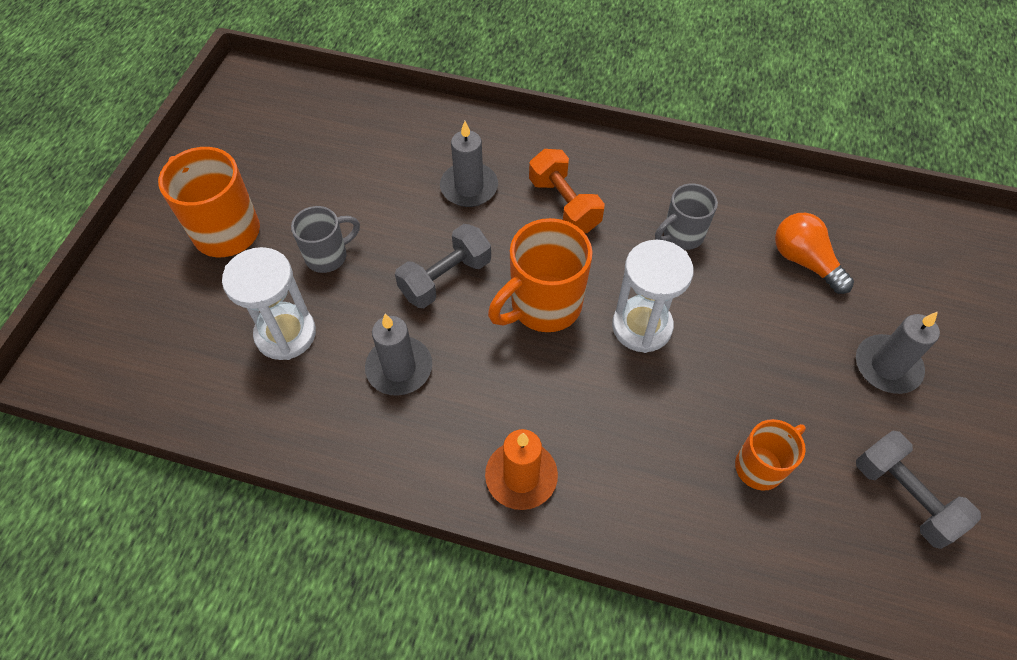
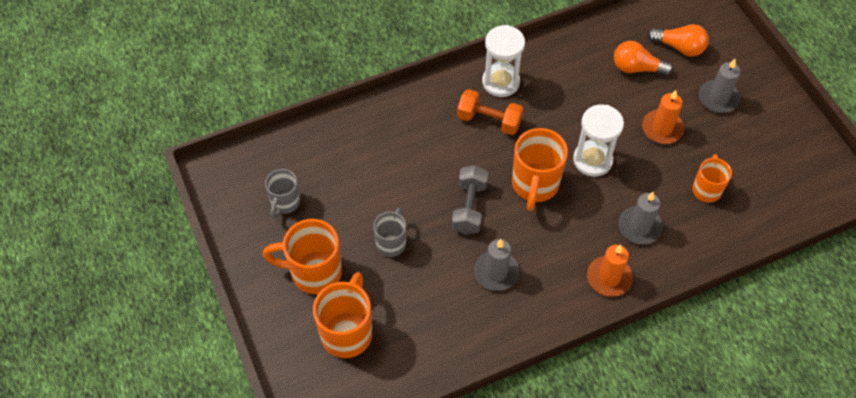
camera: 40 degrees left, 0 degrees up
white hourglass [222,247,316,360] -> white hourglass moved to [482,25,525,97]
grey candle [440,121,498,207] -> grey candle moved to [619,192,663,244]
grey mug [655,184,718,250] -> grey mug moved to [265,169,300,219]
grey dumbbell [856,431,981,549] -> none
none -> orange mug [313,272,372,358]
none -> orange candle [642,90,684,144]
none -> orange light bulb [648,24,709,57]

